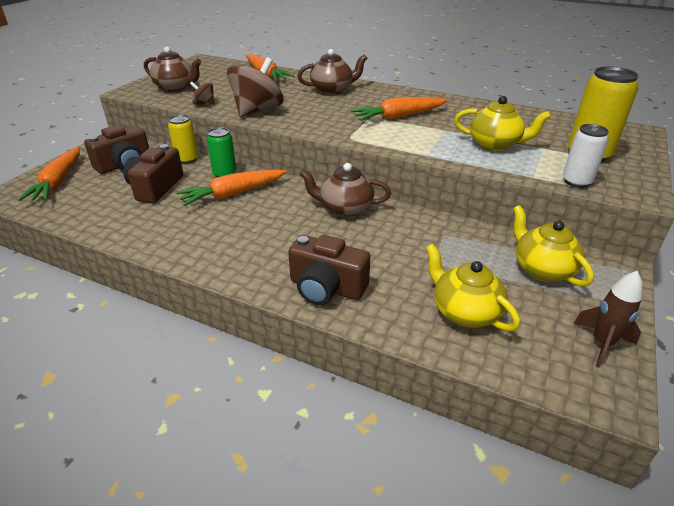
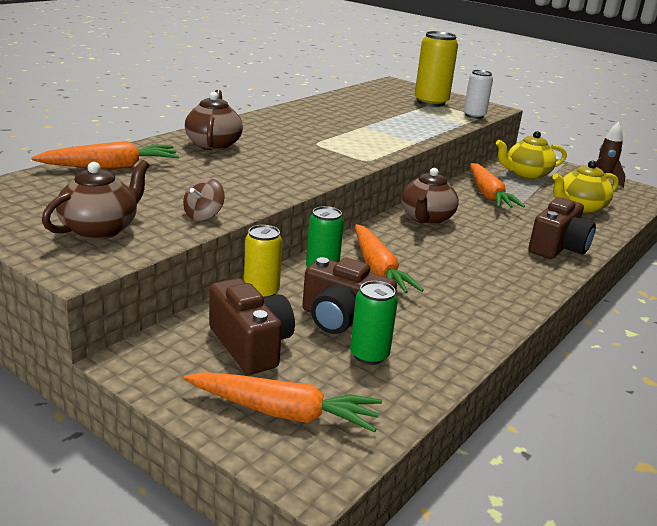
camera: 80 degrees left, 10 degrees down
brown spinning top [227,57,284,117] -> none
orange carrot [351,97,448,121] -> orange carrot moved to [470,163,525,208]
yellow teapot [454,96,551,151] -> none
none -> green can [350,281,398,365]

